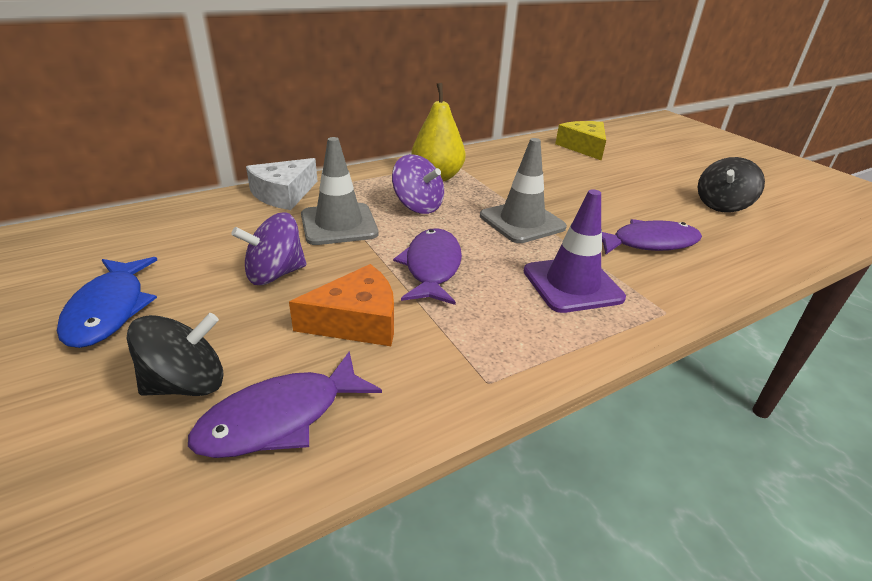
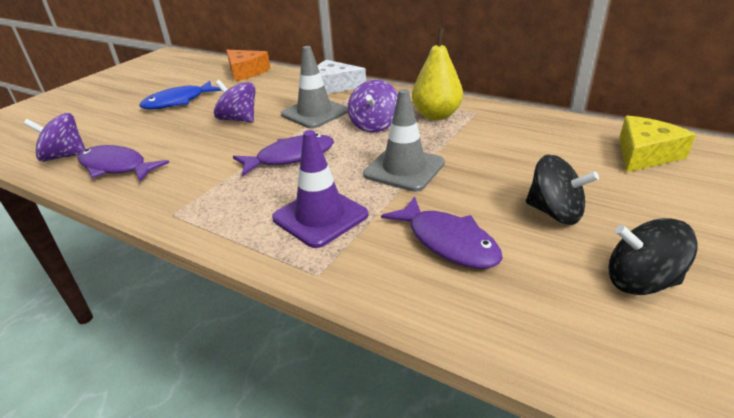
camera: 65 degrees right, 0 degrees up
black spinning top [127,313,224,396] -> black spinning top moved to [526,155,599,225]
orange cheese [289,264,394,346] -> orange cheese moved to [226,50,271,81]
none -> purple spinning top [23,113,85,162]

